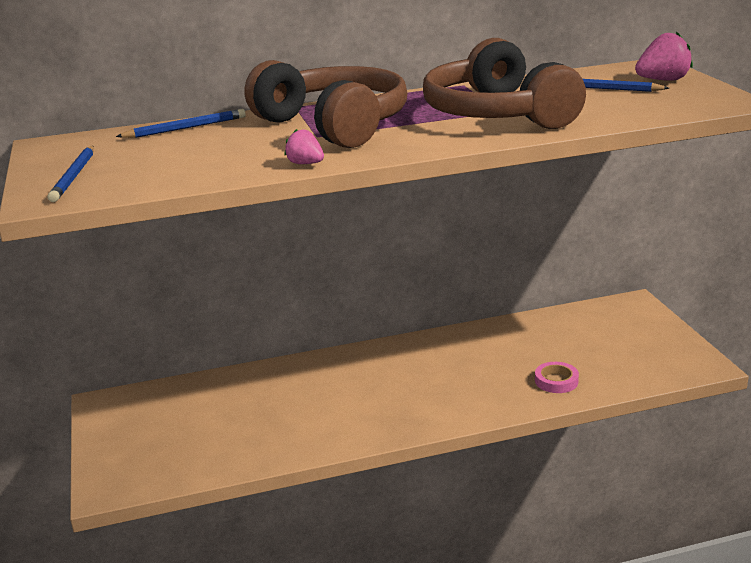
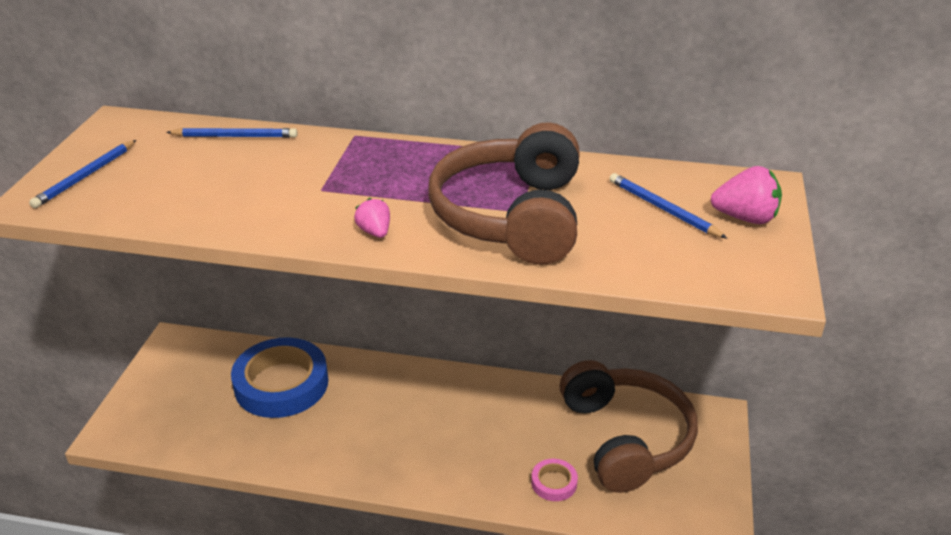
camera: 25 degrees right, 10 degrees up
brown headphones [245,60,408,148] -> brown headphones moved to [560,360,698,493]
pink strawberry [284,129,324,164] -> pink strawberry moved to [354,198,390,238]
none -> blue tape [231,337,328,418]

